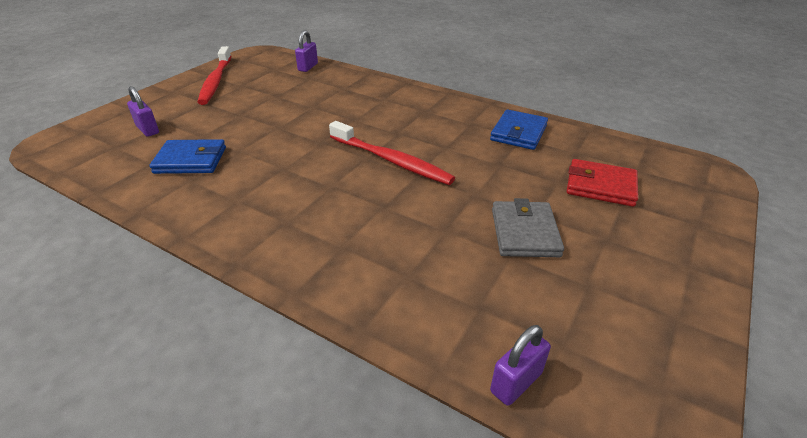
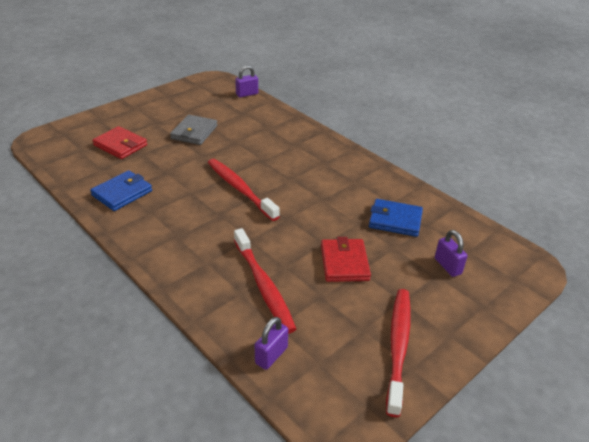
camera: 165 degrees left, 0 degrees up
none -> red toothbrush [234,228,296,334]
none -> red wallet [321,237,371,282]

